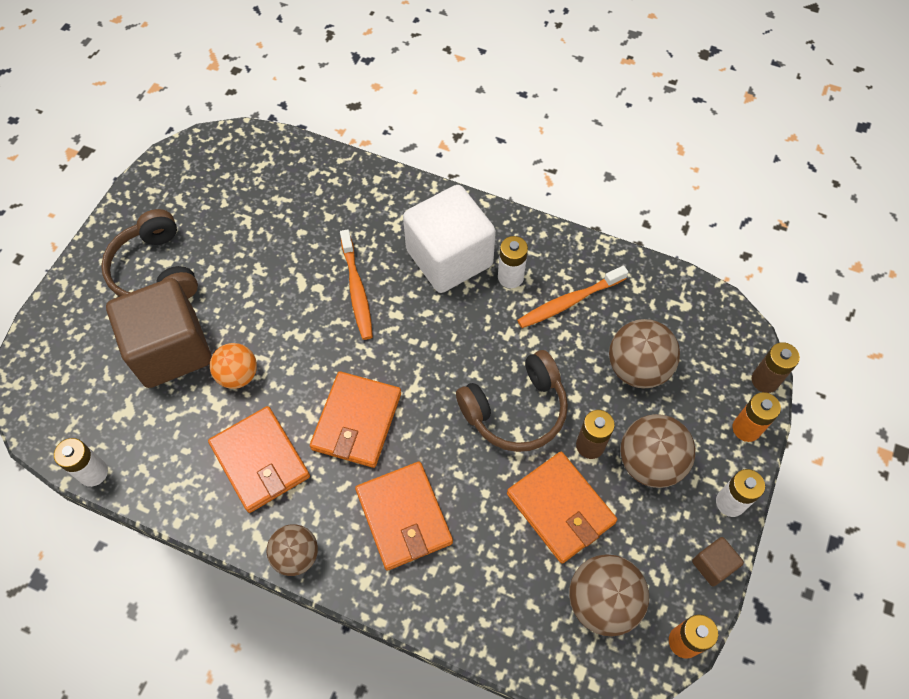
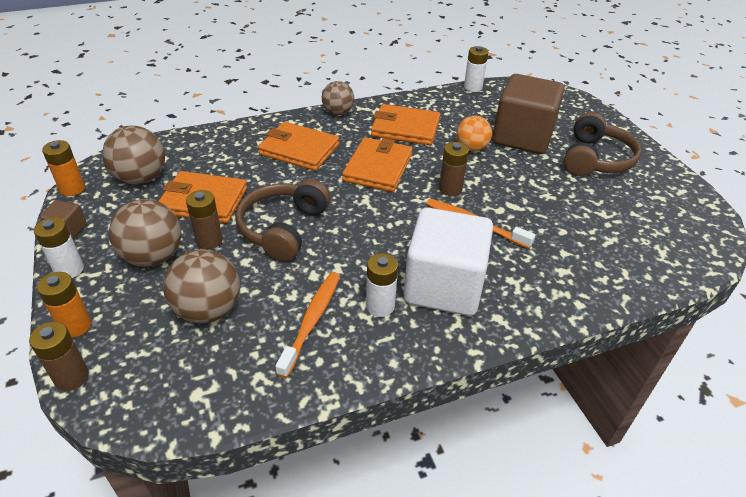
camera: 135 degrees right, 20 degrees down
brown headphones [101,209,198,299] -> brown headphones turned 90 degrees clockwise [564,112,641,176]
orange wallet [310,371,401,468] -> orange wallet turned 45 degrees clockwise [342,137,413,192]
none -> brown battery [439,142,469,196]

